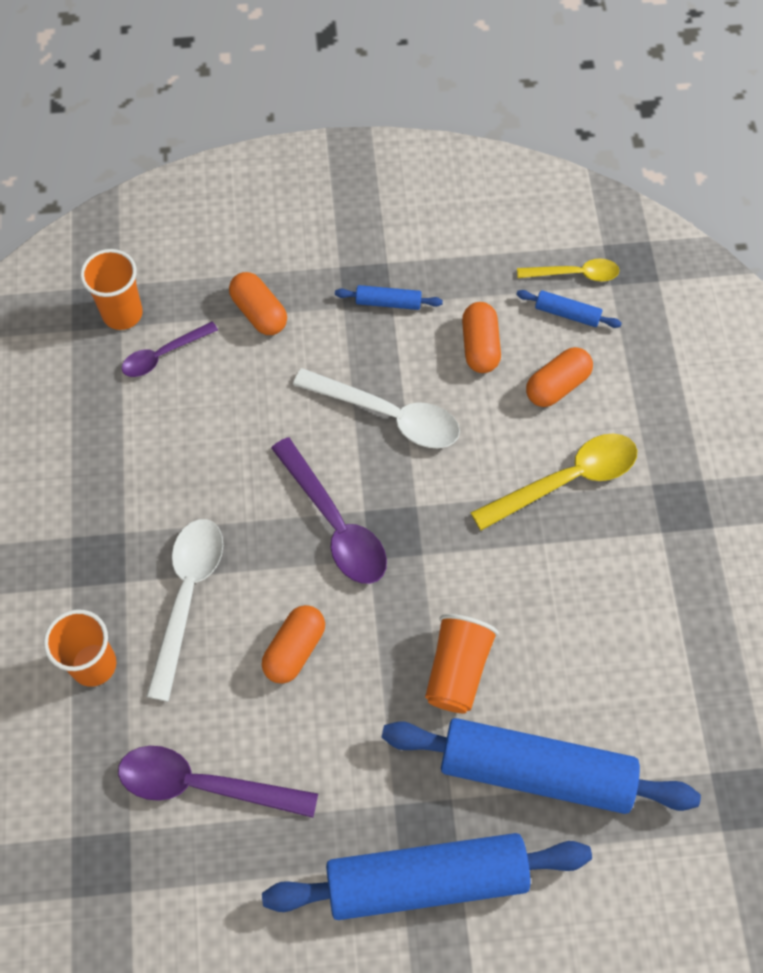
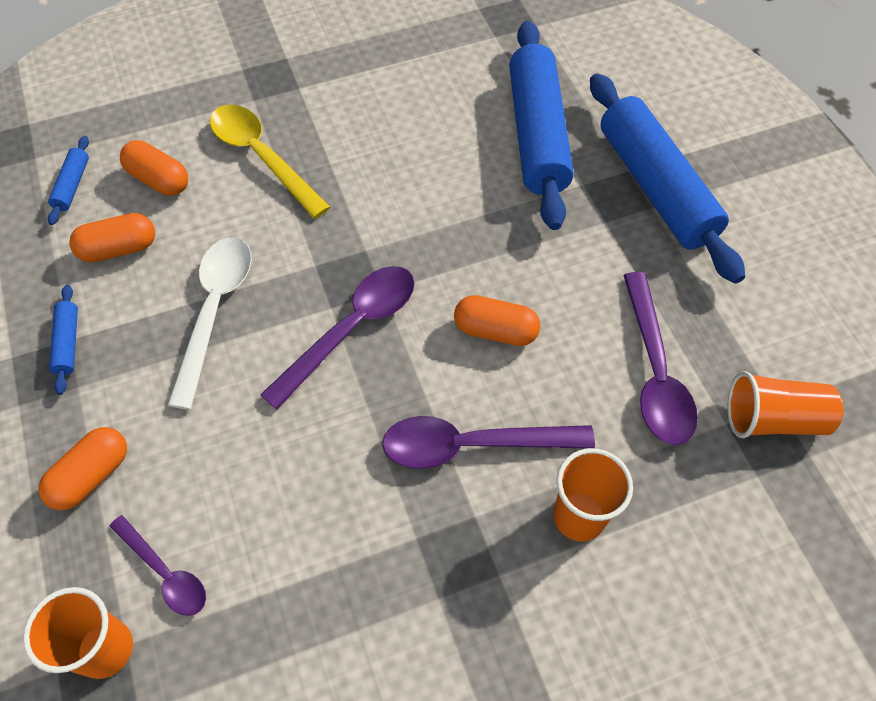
camera: 105 degrees left, 5 degrees down
white spoon [146,519,223,702] -> purple spoon [382,416,595,469]
orange cup [425,614,499,713] -> orange cup moved to [728,371,844,438]
yellow spoon [517,258,619,282] -> none

